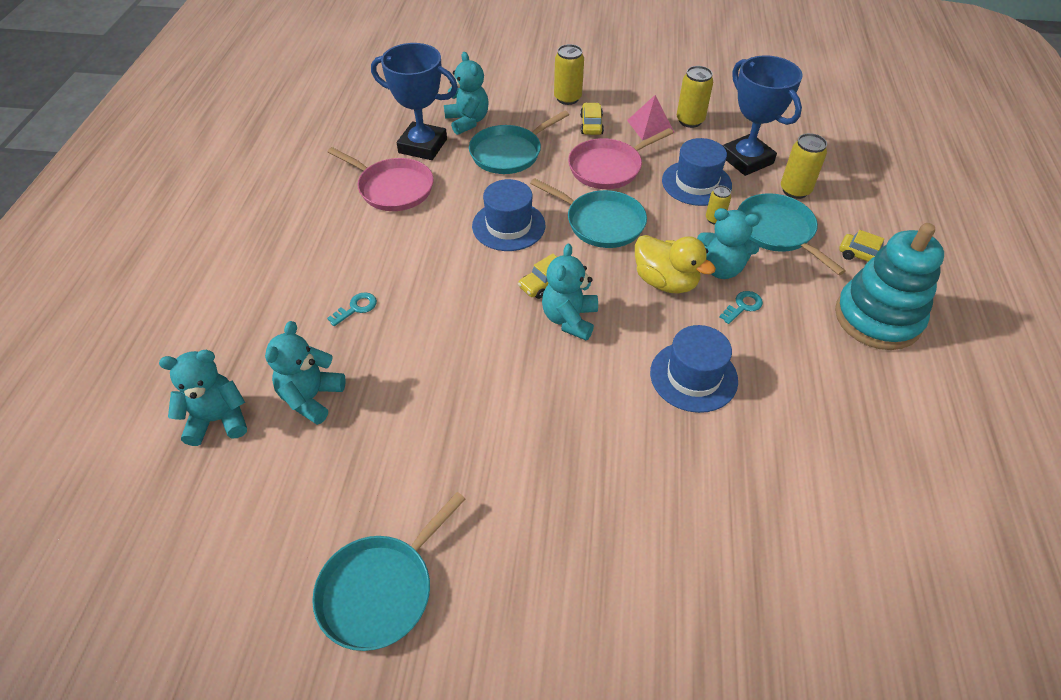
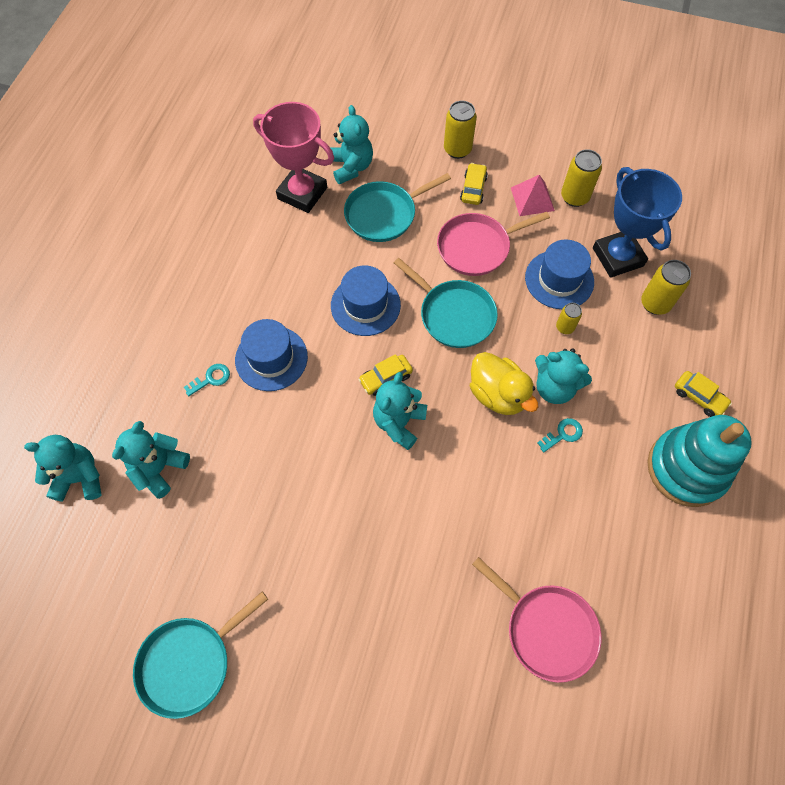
camera: 10 degrees right, 15 degrees up
pink pan [328,147,434,211] -> pink pan moved to [472,557,601,683]
blue trophy [371,43,458,160] -> pink trophy [253,102,334,213]
blue hat [650,325,738,413] -> blue hat moved to [235,319,308,391]
turquoise pan [737,193,846,275] -> none

